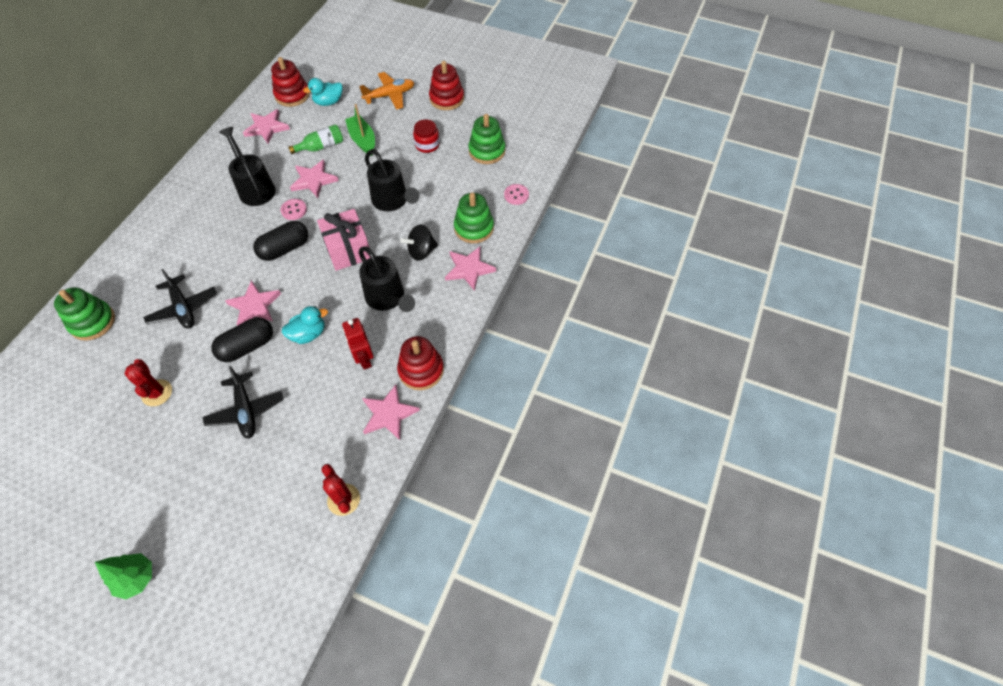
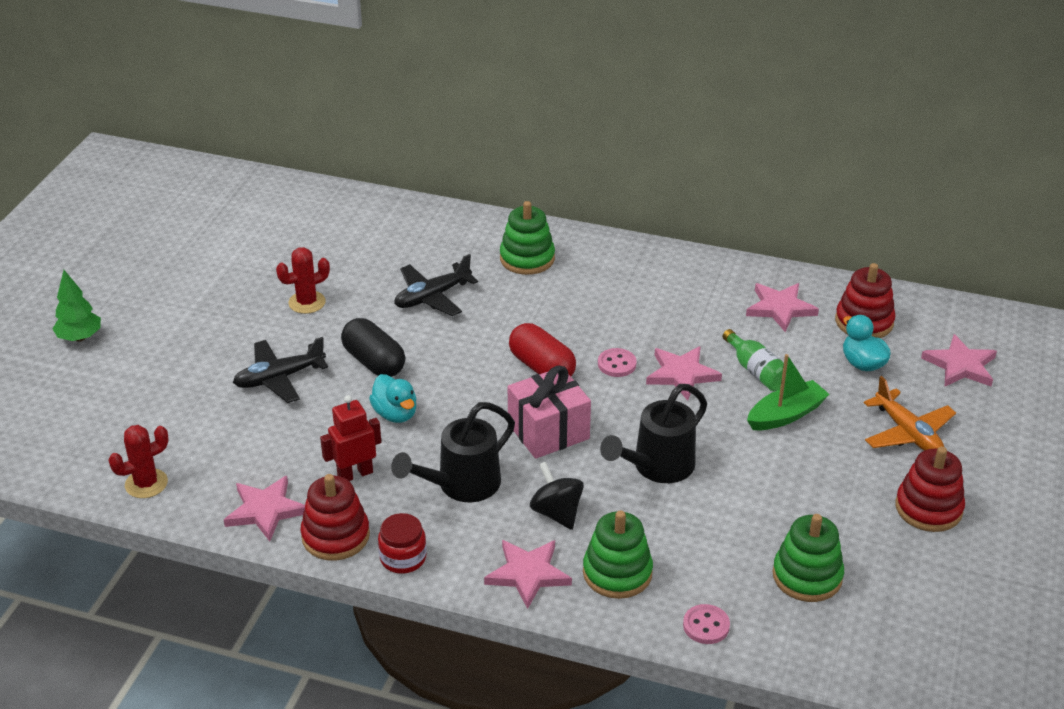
camera: 85 degrees right, 20 degrees down
green stacking toy [54,287,115,341] -> green stacking toy moved to [500,201,555,275]
black watering can [219,127,276,206] -> none
pink star [225,280,281,326] -> pink star moved to [921,334,997,386]
black capsule [253,221,308,261] -> red capsule [509,323,576,376]
red jar [413,119,440,153] -> red jar moved to [378,513,426,573]

